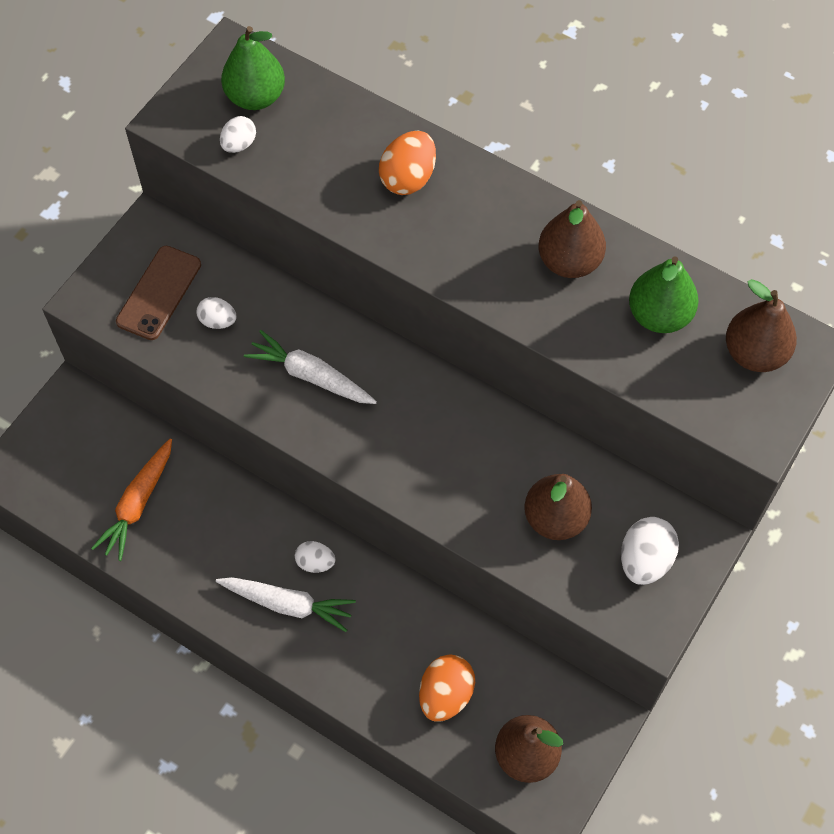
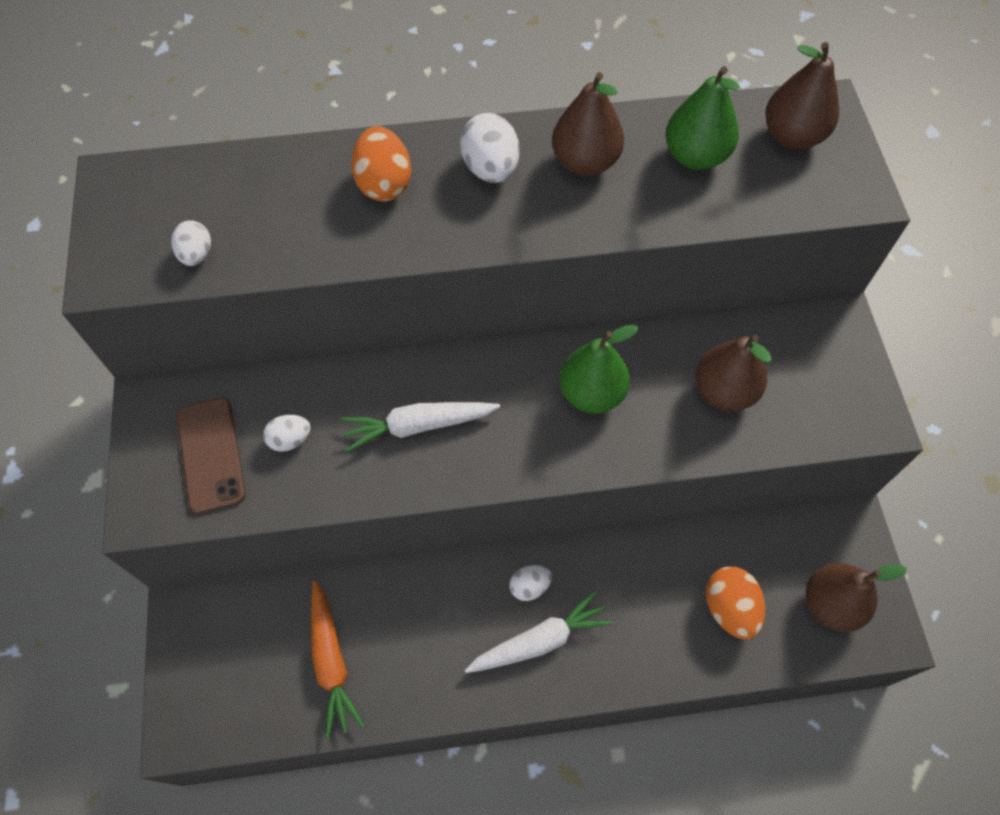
camera: 40 degrees left, 0 degrees up
green pear [221,26,285,110] -> green pear moved to [559,325,639,413]
white egg [621,517,679,585] -> white egg moved to [460,113,520,183]

